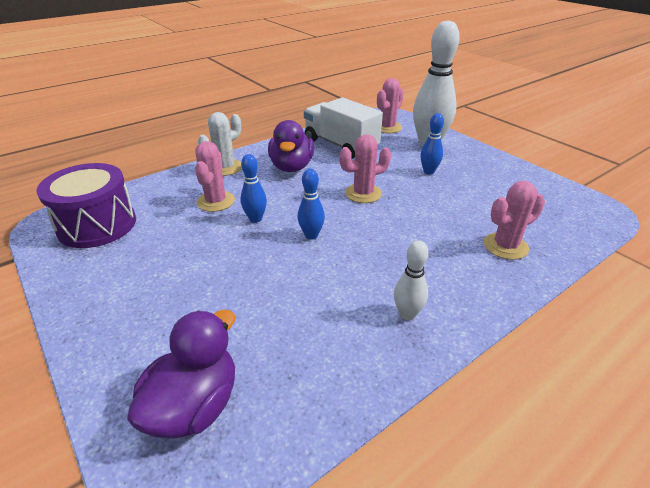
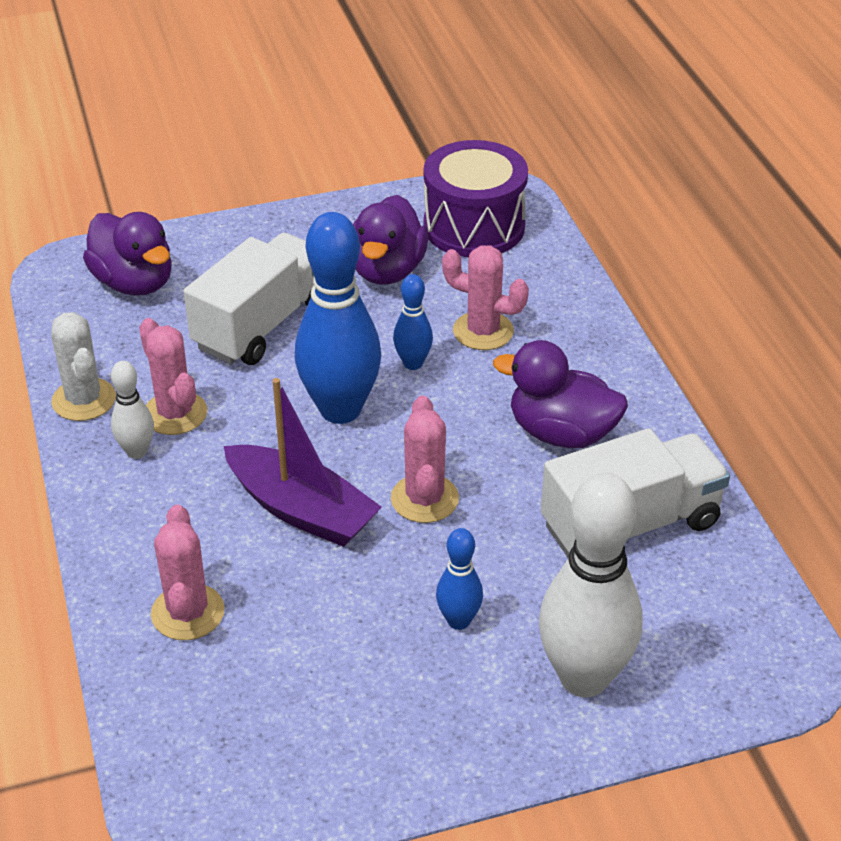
camera: 110 degrees right, 5 degrees up
white cactus [198,112,242,176] -> white cactus moved to [51,312,116,421]
blue bowling pin [298,169,325,240] -> blue bowling pin [295,212,381,424], size x2.07
pink cactus [377,78,404,133] -> pink cactus moved to [139,318,207,435]
none -> white truck [184,233,314,365]
none -> purple boat [224,378,382,547]
none -> purple duck [353,195,429,285]

